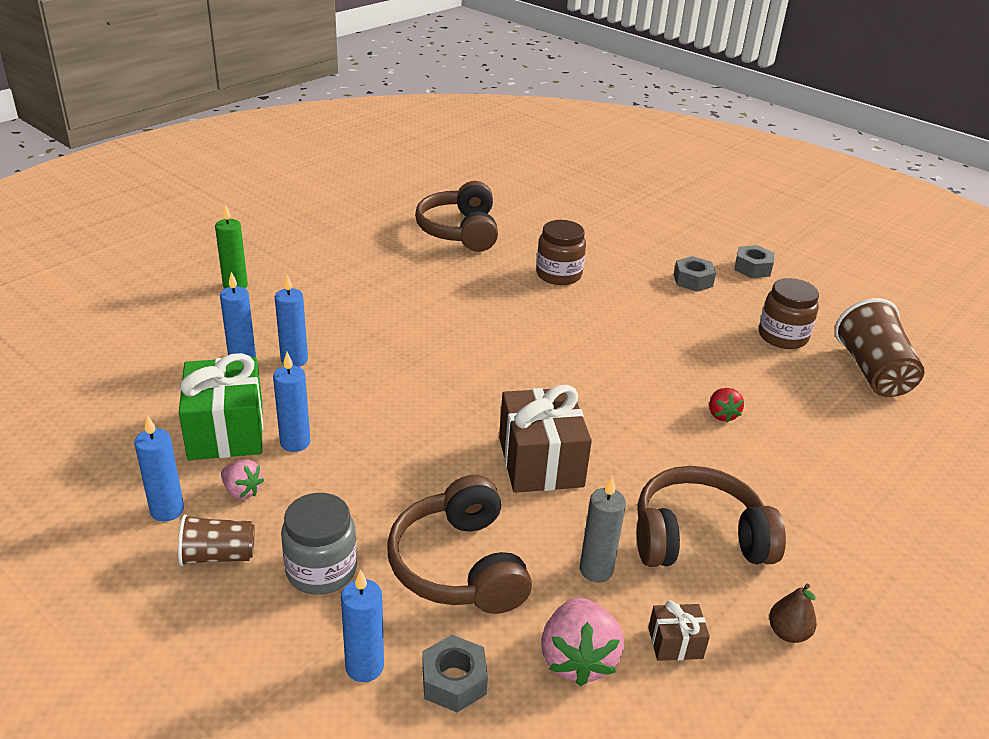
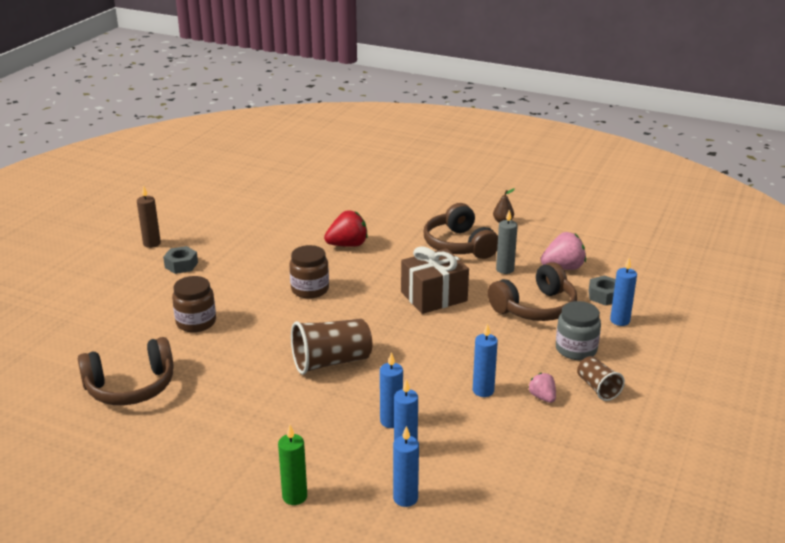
camera: 105 degrees left, 5 degrees down
blue candle [134,415,184,522] -> blue candle moved to [393,426,419,507]
green gift [179,353,263,460] -> none
pink strawberry [221,459,264,499] -> pink strawberry turned 45 degrees counterclockwise [528,373,556,403]
brown gift [648,600,710,661] -> none
red strawberry [709,388,744,422] -> red strawberry [324,211,368,247], size x1.73
grey nut [734,245,775,278] -> brown candle [137,185,161,248]
brown jar [759,278,819,349] -> brown jar moved to [290,245,329,299]
brown cup [835,298,925,397] -> brown cup moved to [291,319,372,375]

